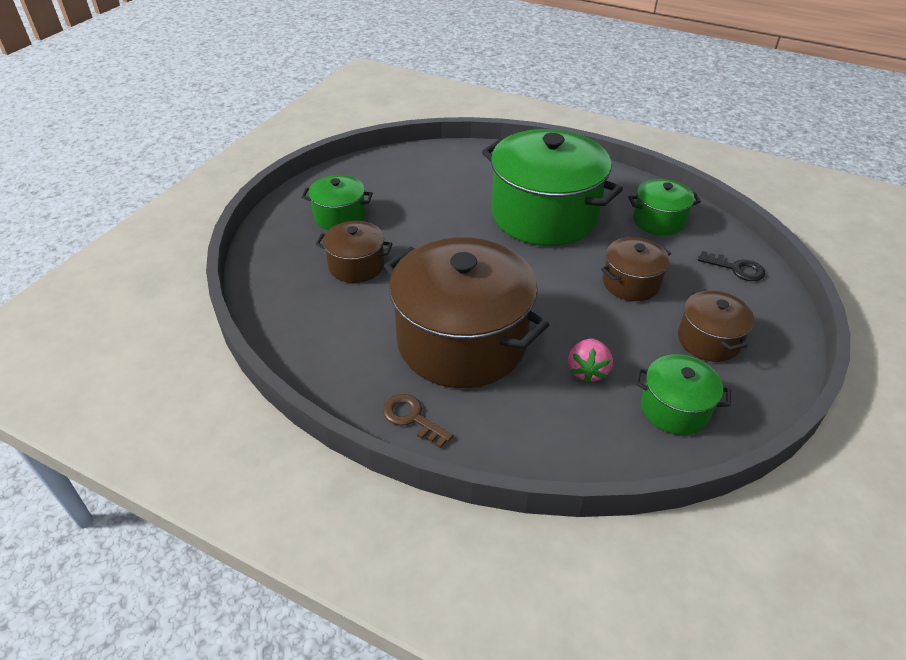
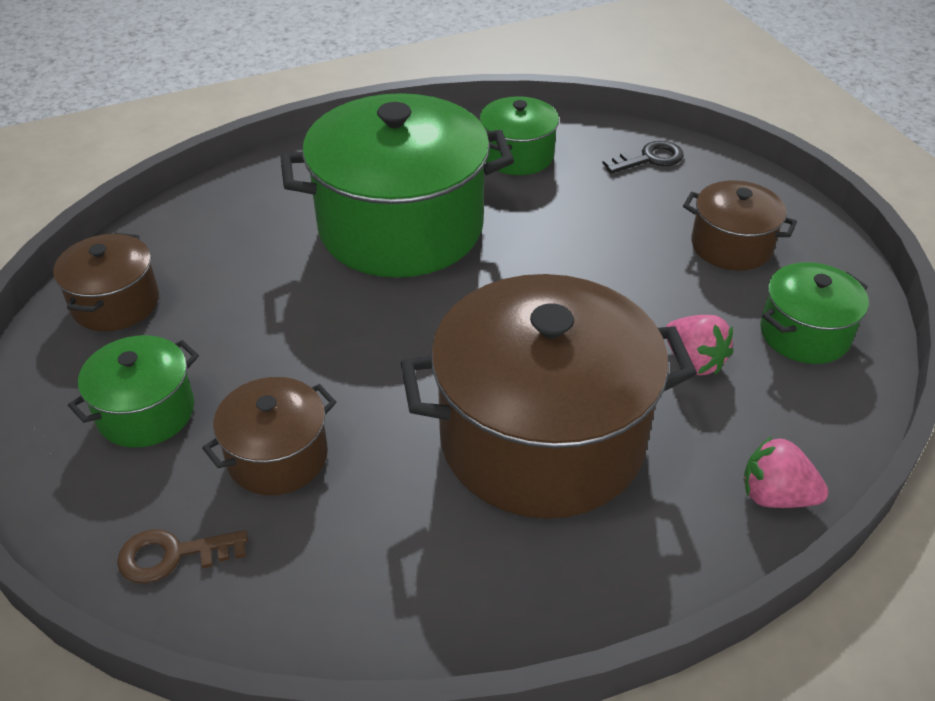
camera: 50 degrees left, 0 degrees up
brown key [383,394,453,448] -> brown key moved to [117,529,248,584]
brown pot [601,237,671,301] -> brown pot moved to [53,233,159,331]
none -> pink strawberry [744,436,828,508]

